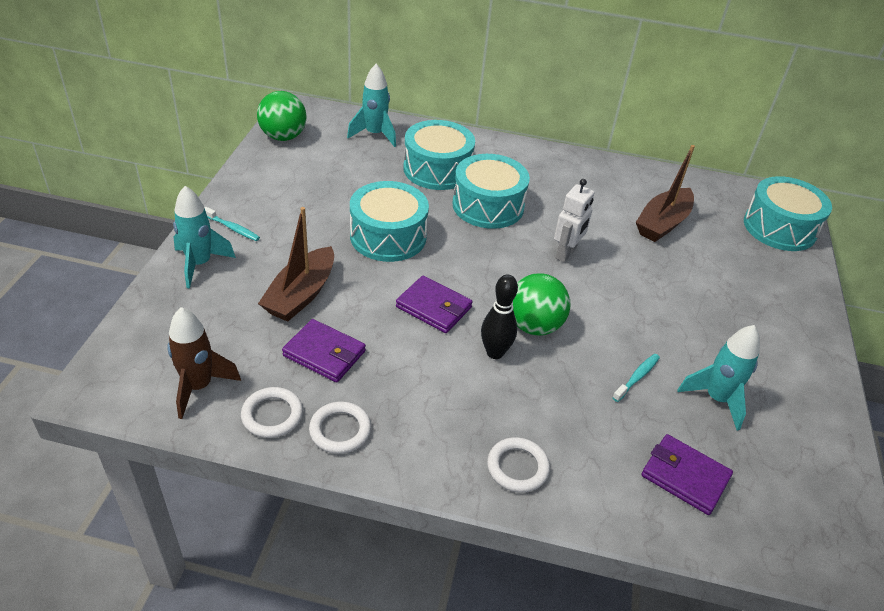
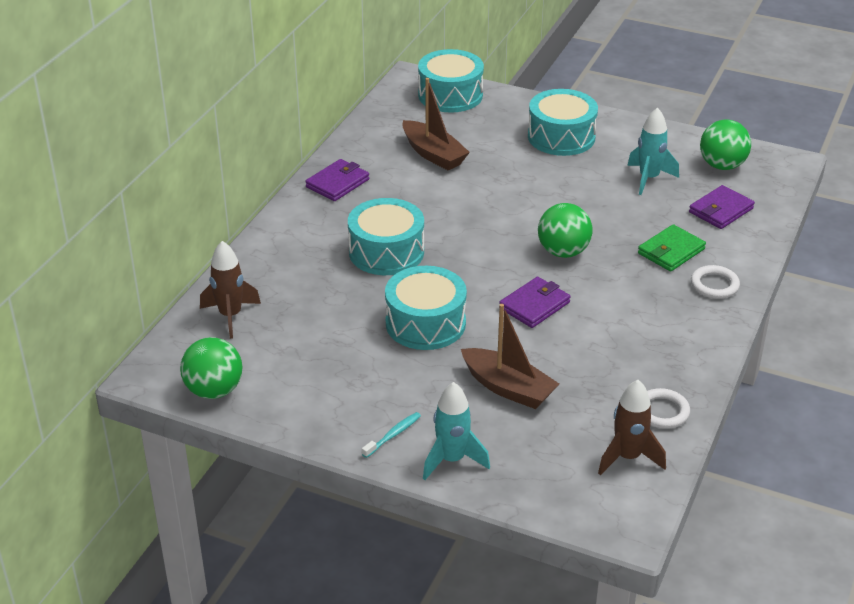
camera: 75 degrees left, 5 degrees down
purple wallet [282,319,366,383] -> purple wallet moved to [305,159,369,201]
white ring [309,401,371,454] -> none
turquoise rocket [347,64,396,147] -> brown rocket [200,241,261,339]
turquoise drum [403,120,475,190] -> turquoise drum moved to [528,89,598,156]
black bowling pin [481,275,518,359] -> none
white robot [554,179,594,262] -> none
turquoise toothbrush [612,354,660,402] -> none
none -> green wallet [638,224,706,271]
none -> green ball [700,119,751,170]

